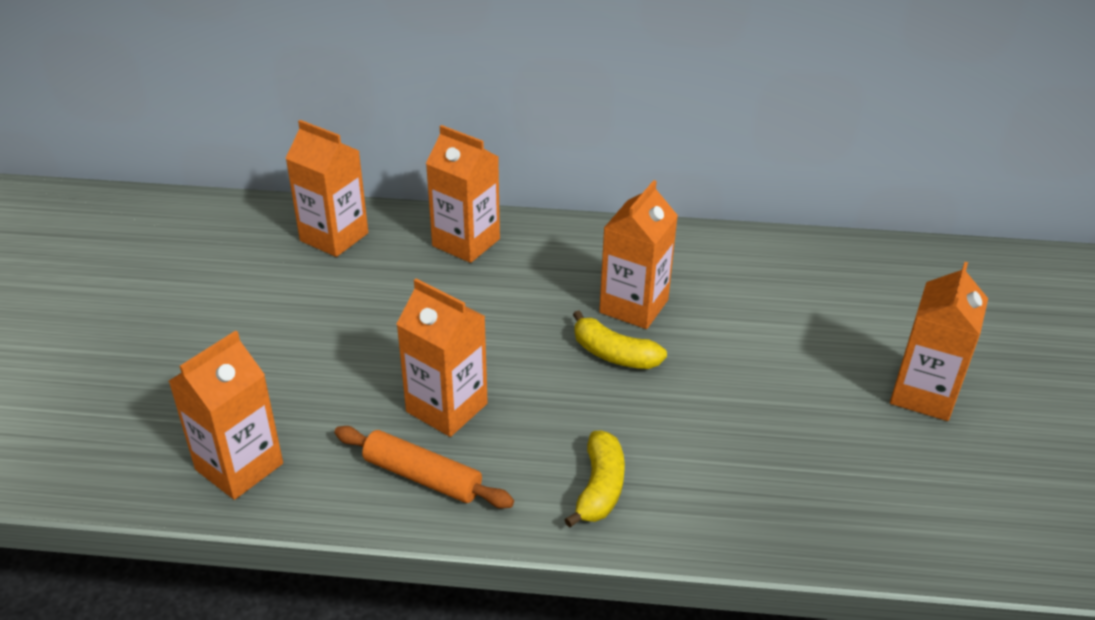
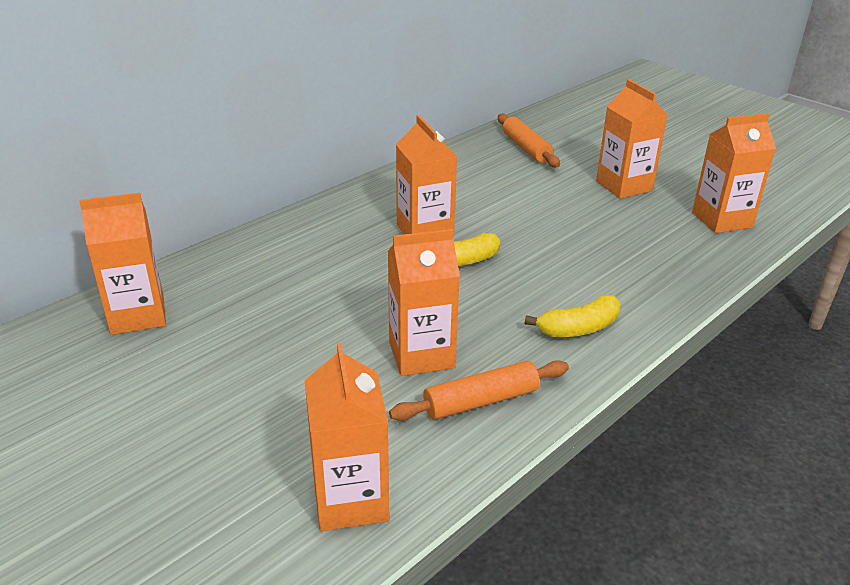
camera: 50 degrees left, 5 degrees down
orange carton [426,125,500,263] -> orange carton moved to [692,113,776,233]
yellow banana [564,431,625,528] -> yellow banana turned 105 degrees clockwise [525,295,621,337]
none -> orange rolling pin [498,114,560,167]

